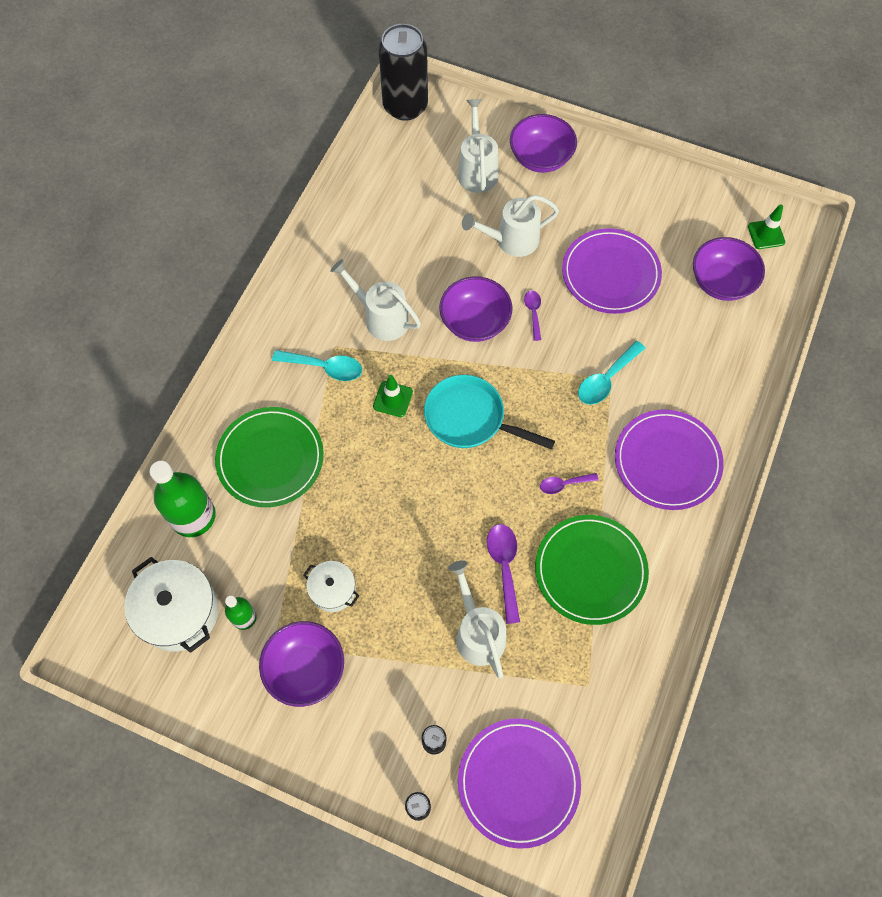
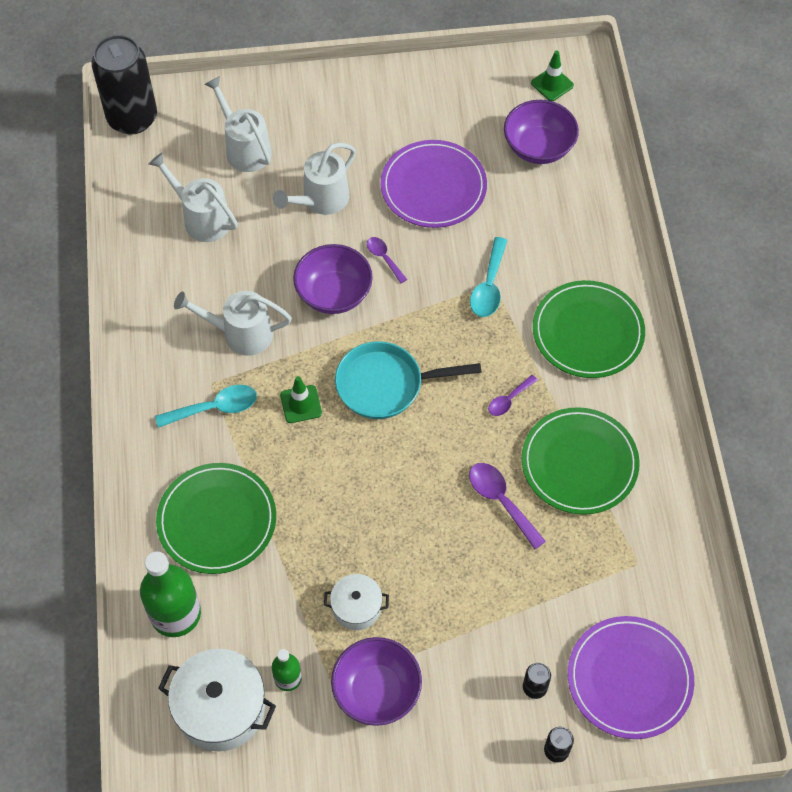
camera: 30 degrees left, 5 degrees down
white watering can [448,560,506,678] -> white watering can moved to [149,153,238,242]
purple bowl [510,114,577,173] -> none
purple plate [615,409,724,510] -> green plate [533,280,645,378]

